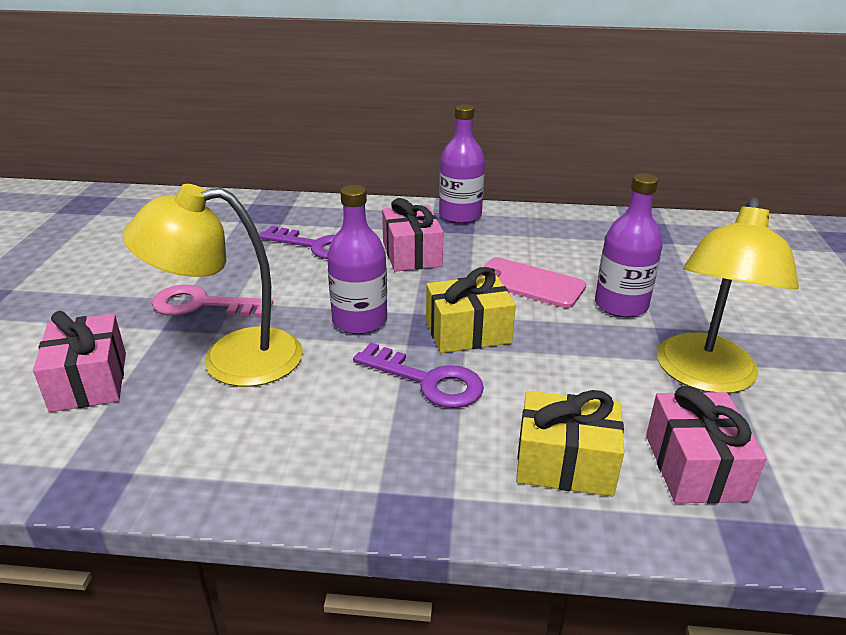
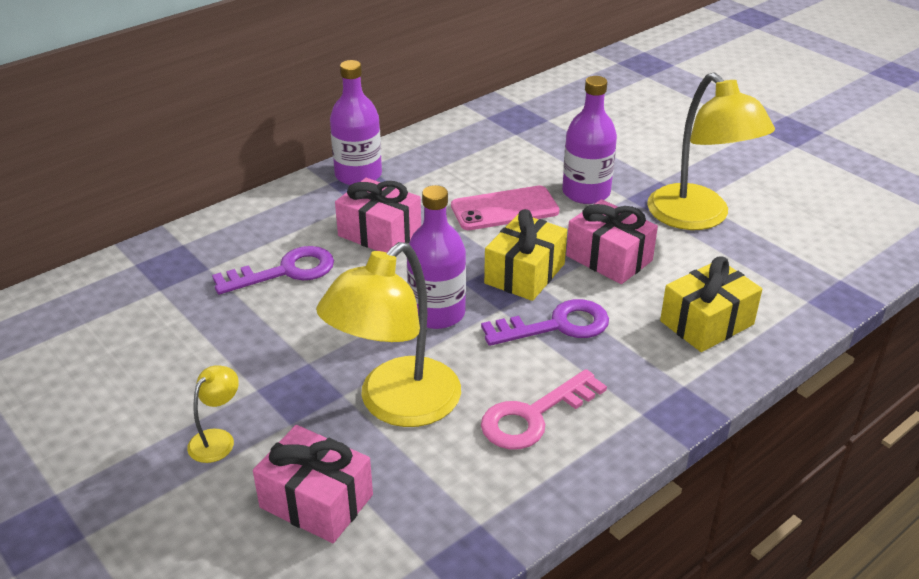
camera: 45 degrees left, 5 degrees up
pink key [152,285,273,318] -> pink key moved to [481,369,607,450]
pink gift [646,386,767,504] -> pink gift moved to [566,199,658,284]
none -> yellow lamp [187,365,239,463]

